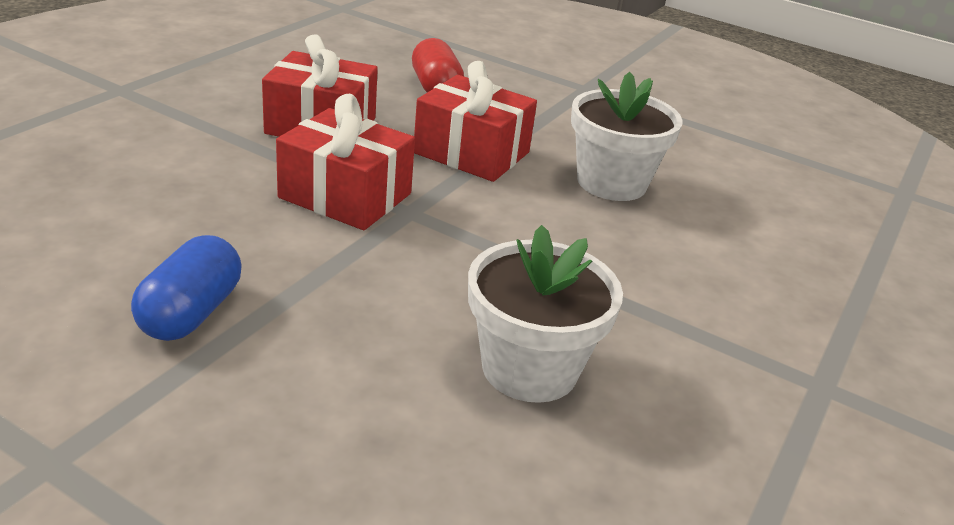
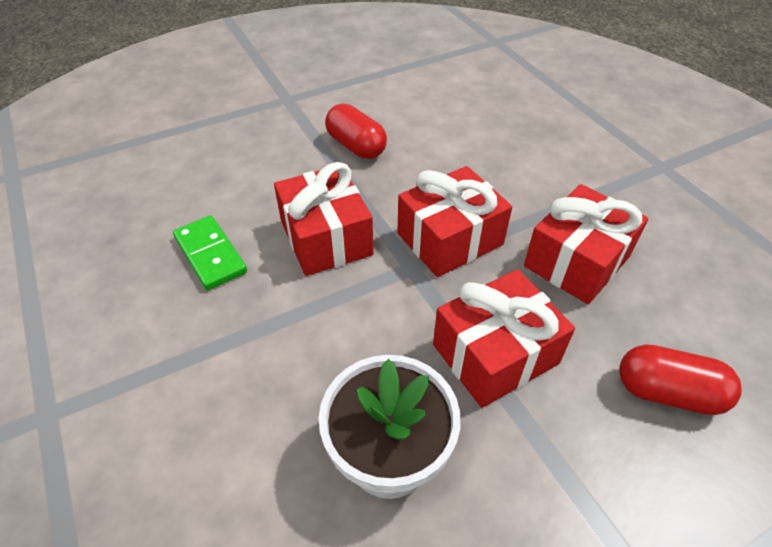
camera: 125 degrees right, 15 degrees up
blue capsule [131,235,242,341] -> red capsule [325,104,387,159]
white flower pot [468,225,623,403] -> green domino [173,215,247,290]
none -> red gift [274,162,373,276]

